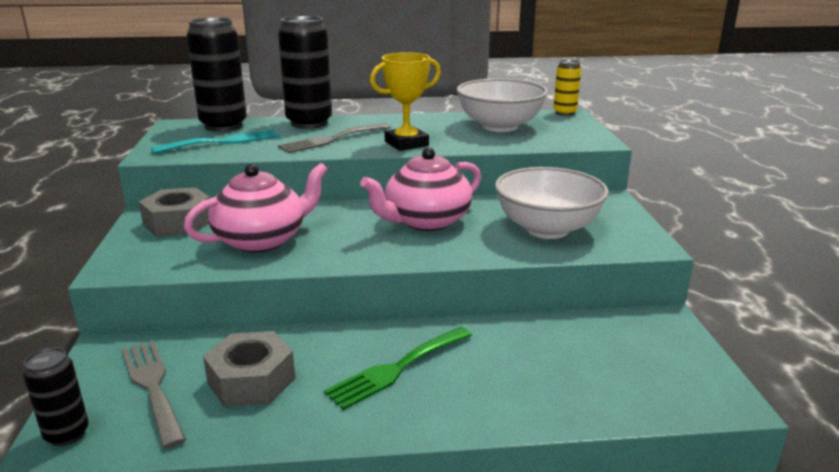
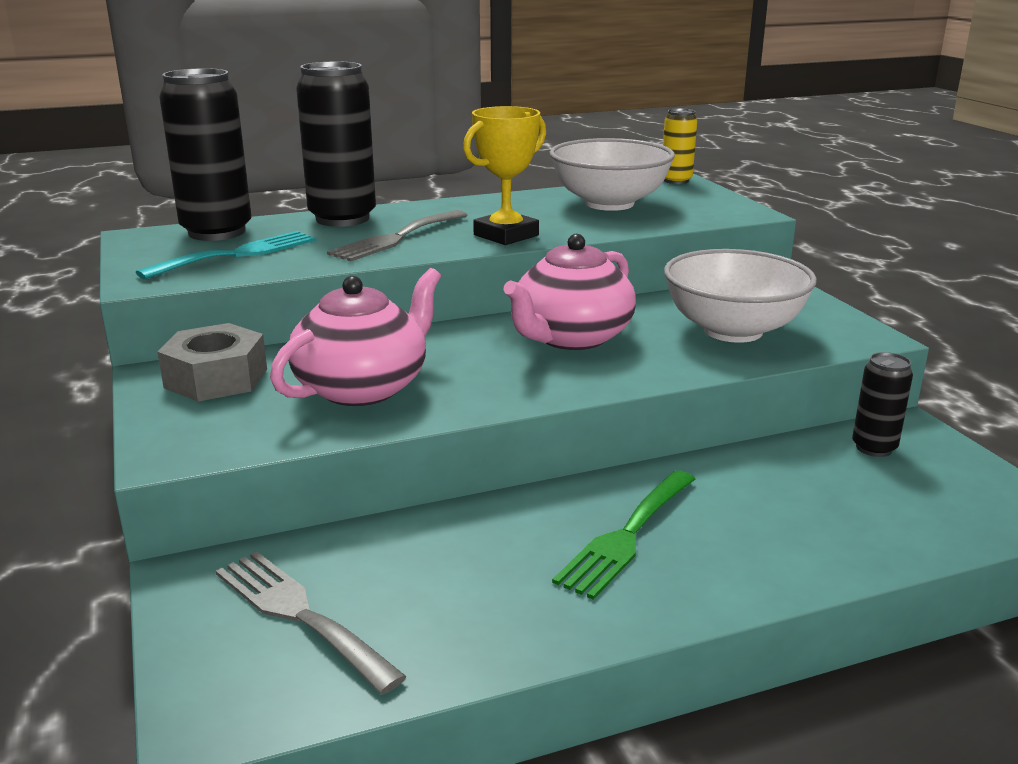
camera: 15 degrees left, 0 degrees up
black can [23,347,89,446] -> black can moved to [852,352,913,457]
grey nut [203,331,295,407] -> none

